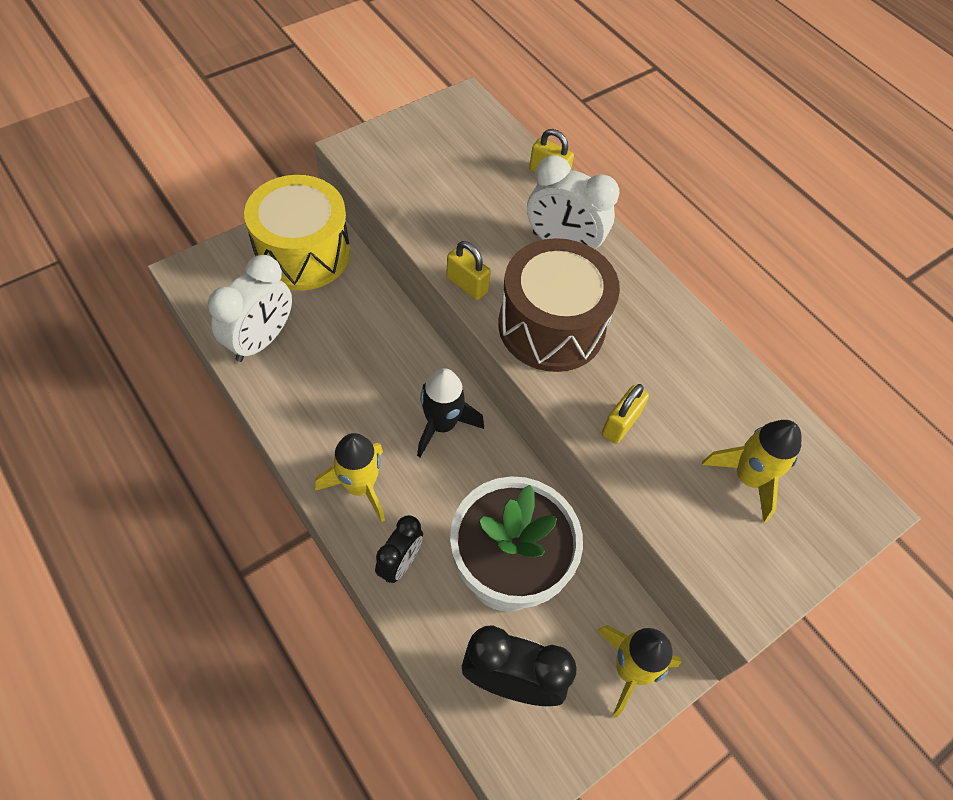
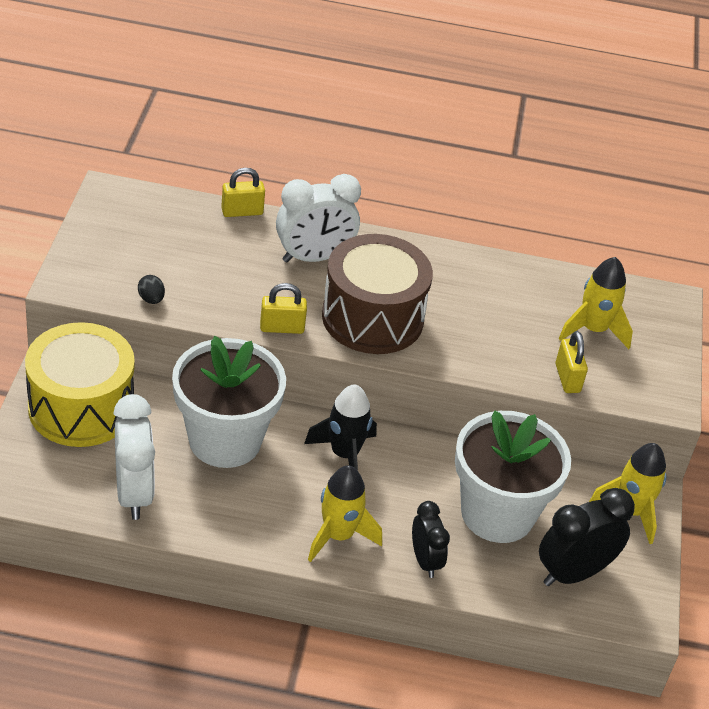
camera: 45 degrees left, 15 degrees down
yellow padlock [602,384,649,444] -> yellow padlock moved to [556,331,588,393]
none -> black egg [138,275,165,304]
none -> white flower pot [172,336,286,468]

